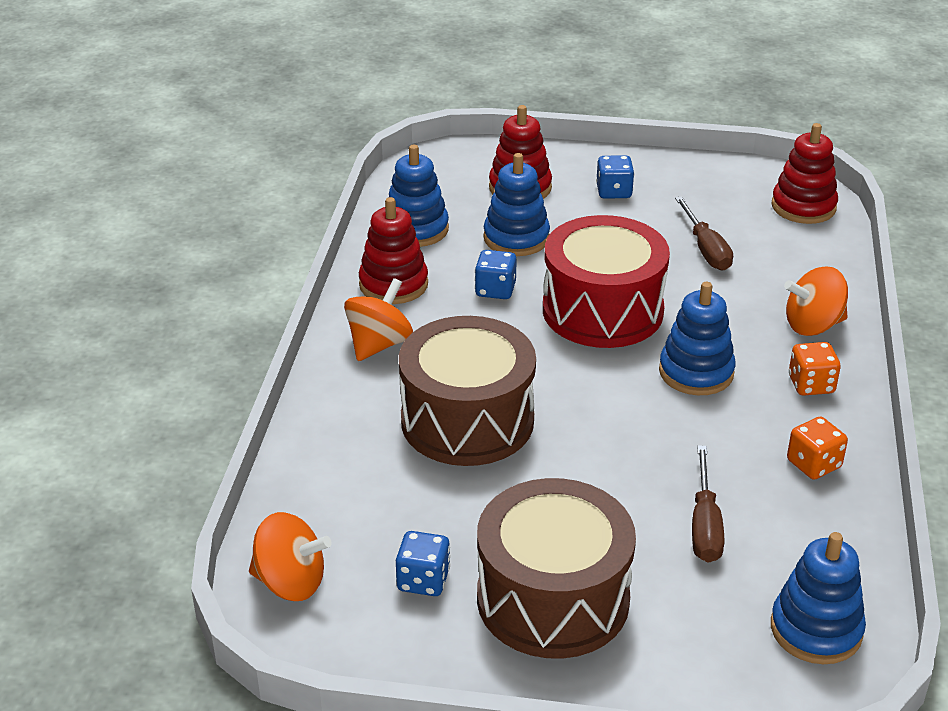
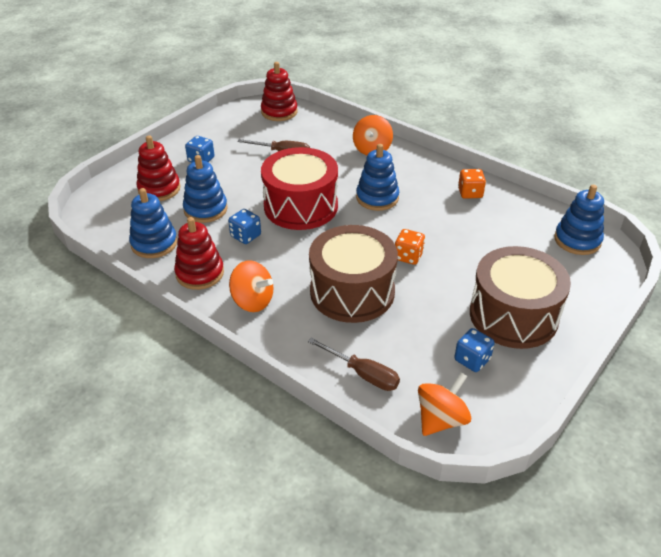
camera: 60 degrees left, 5 degrees up
orange spinning top [344,278,413,361] -> orange spinning top turned 150 degrees clockwise [229,260,273,312]
brown screwdriver [692,445,724,563] -> brown screwdriver moved to [308,338,400,391]
orange dice [789,342,841,396] -> orange dice moved to [395,229,425,265]

